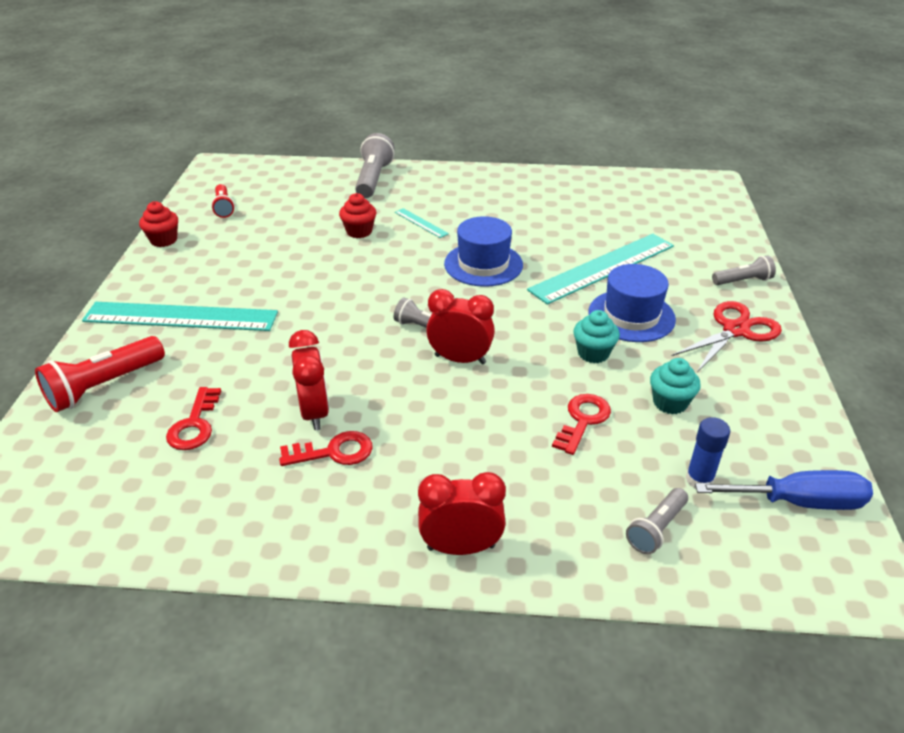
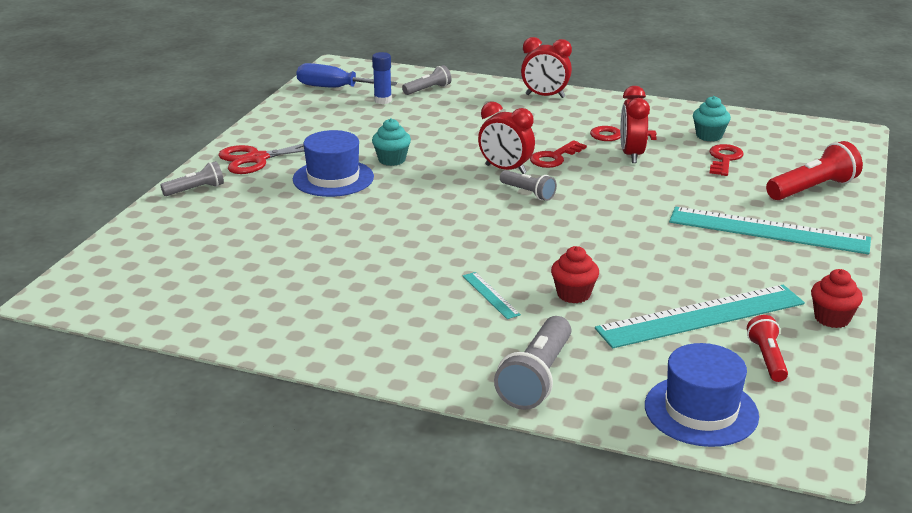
camera: 165 degrees left, 10 degrees down
blue hat [444,216,523,287] -> blue hat moved to [645,343,759,447]
turquoise ruler [527,234,674,304] -> turquoise ruler moved to [595,285,805,348]
red key [552,394,611,455] -> red key moved to [530,140,587,168]
turquoise cupcake [650,358,701,414] -> turquoise cupcake moved to [693,96,731,142]
grey flashlight [712,255,776,285] -> grey flashlight turned 150 degrees clockwise [160,161,224,196]

